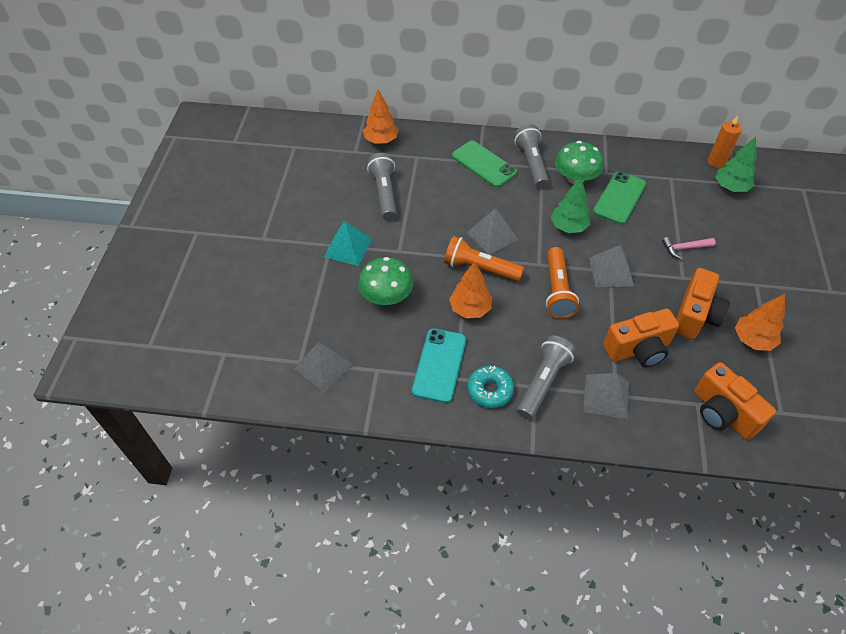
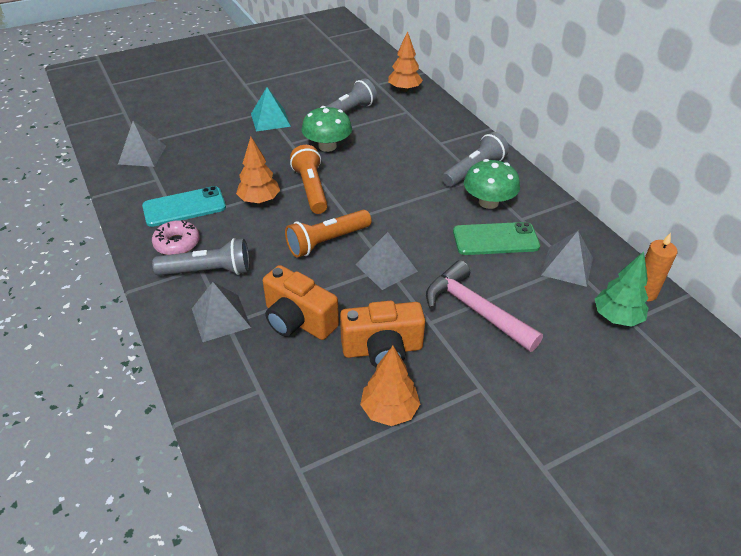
camera: 55 degrees right, 10 degrees down
green mushroom [358,257,413,305] -> green mushroom moved to [301,106,352,152]
green phone [452,141,517,188] -> none
grey pyramid [467,208,518,255] -> grey pyramid moved to [541,231,593,287]
turquoise donut [468,366,514,408] -> pink donut [152,220,200,255]
green tree [551,177,590,233] -> none
pink hammer [662,237,716,259] -> pink hammer [426,260,543,352], size x1.94
orange camera [694,362,776,440] -> none

